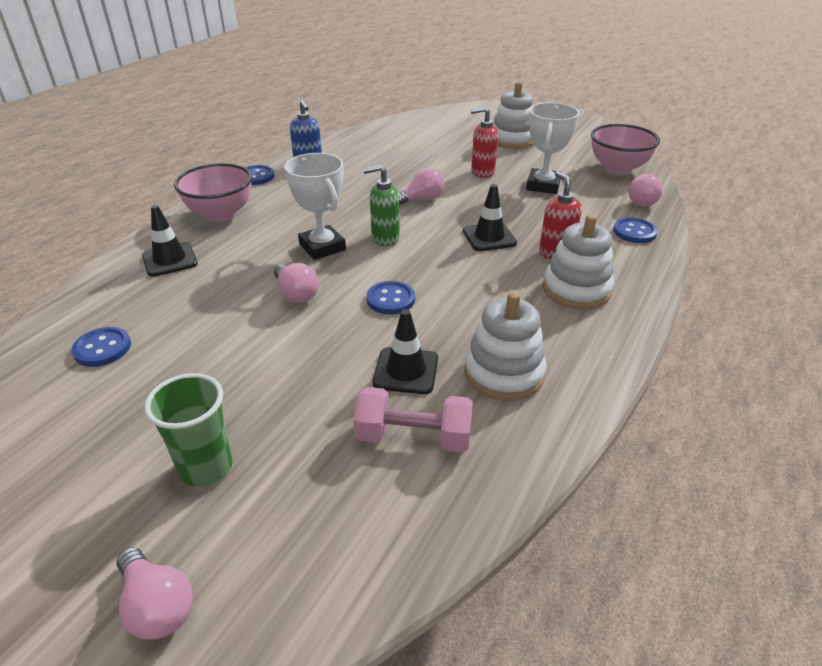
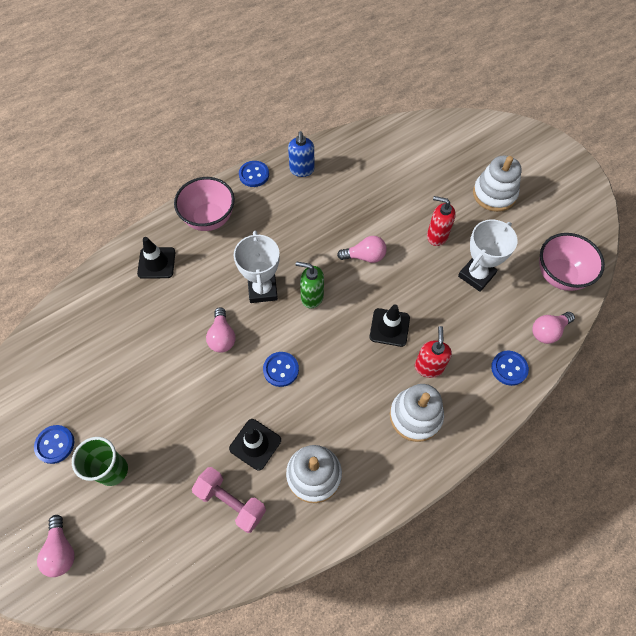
camera: 25 degrees right, 25 degrees up
blue button [71,327,131,367] -> blue button moved to [34,425,74,464]

